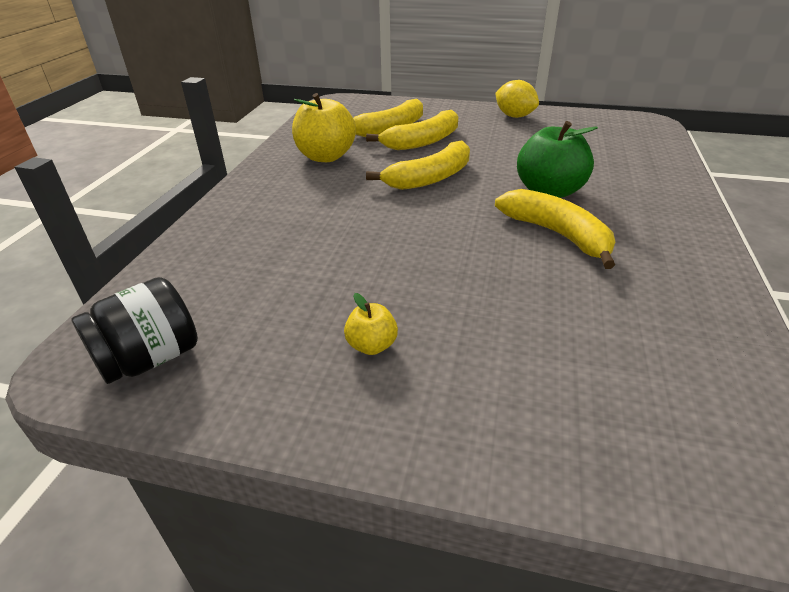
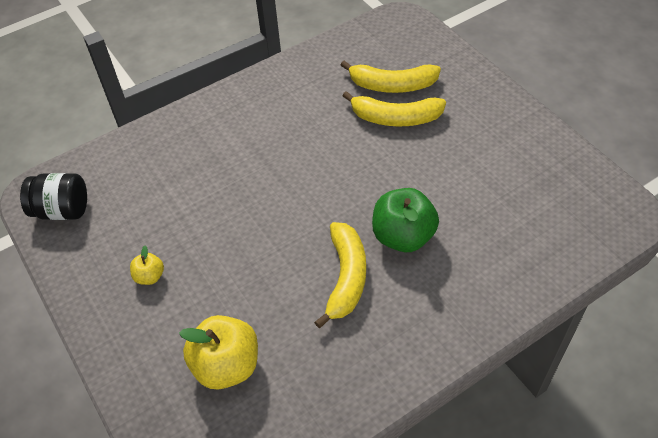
camera: 45 degrees right, 15 degrees up
yellow apple [292,93,356,162] -> yellow apple moved to [179,315,258,390]
yellow banana [366,141,470,190] -> none
yellow lemon [495,80,539,118] -> none

